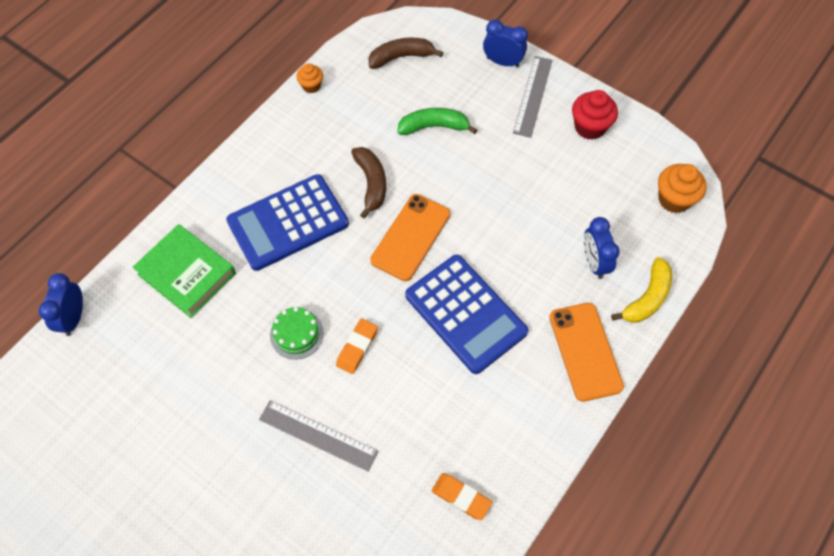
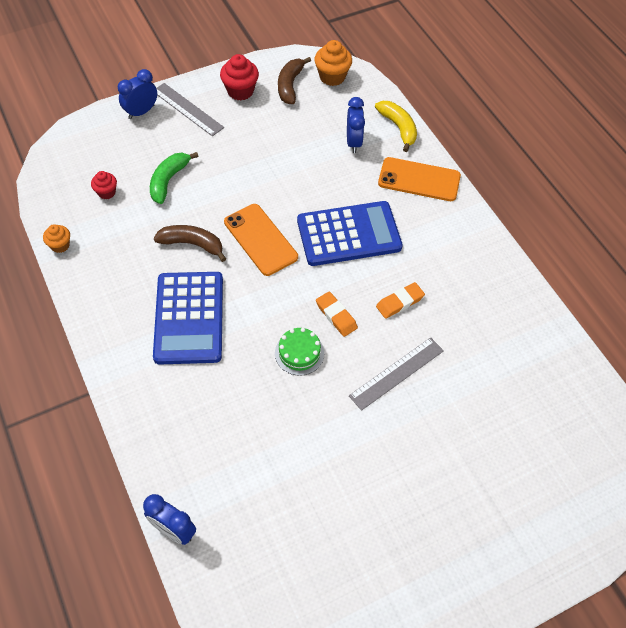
camera: 65 degrees left, 5 degrees down
green book [132,224,236,318] -> none
brown banana [368,38,443,69] -> brown banana moved to [278,57,311,104]
orange eraser [432,473,492,520] -> orange eraser moved to [376,282,425,319]
blue clock [584,217,619,279] -> blue clock turned 105 degrees counterclockwise [347,97,365,153]
none -> red cupcake [91,171,117,199]

